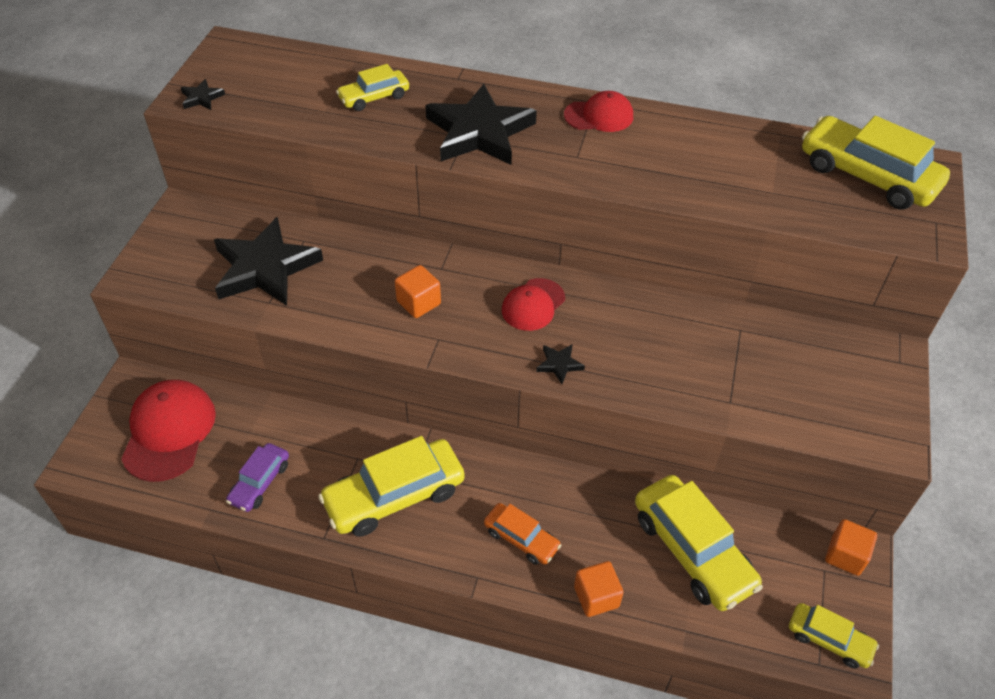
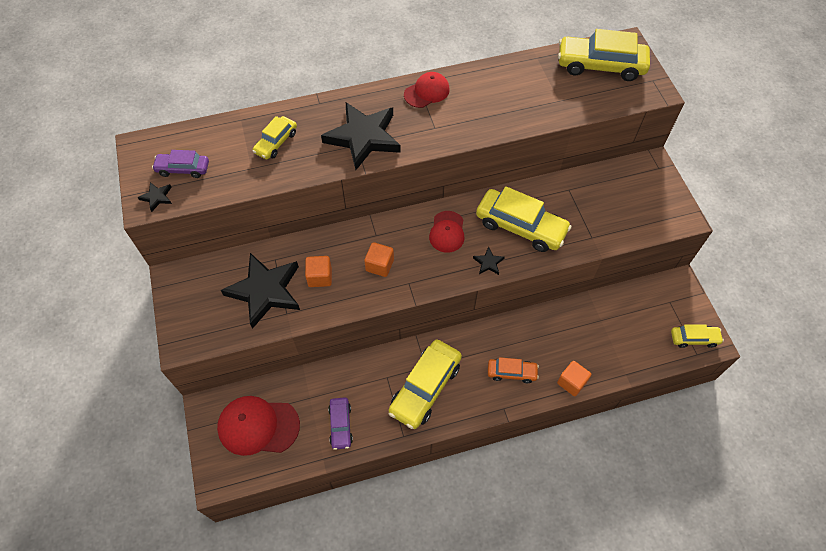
camera: 30 degrees left, 10 degrees up
red cap [121,380,216,482] -> red cap turned 60 degrees counterclockwise [217,396,300,456]
yellow car [635,475,763,611] -> yellow car moved to [476,186,572,252]
orange cube [825,519,877,576] -> orange cube moved to [305,256,332,287]
none -> purple car [152,150,209,178]

